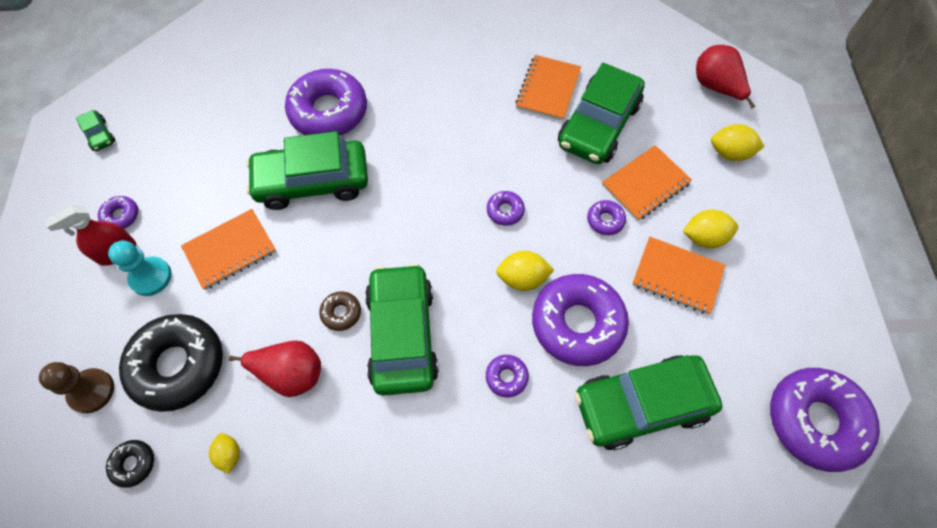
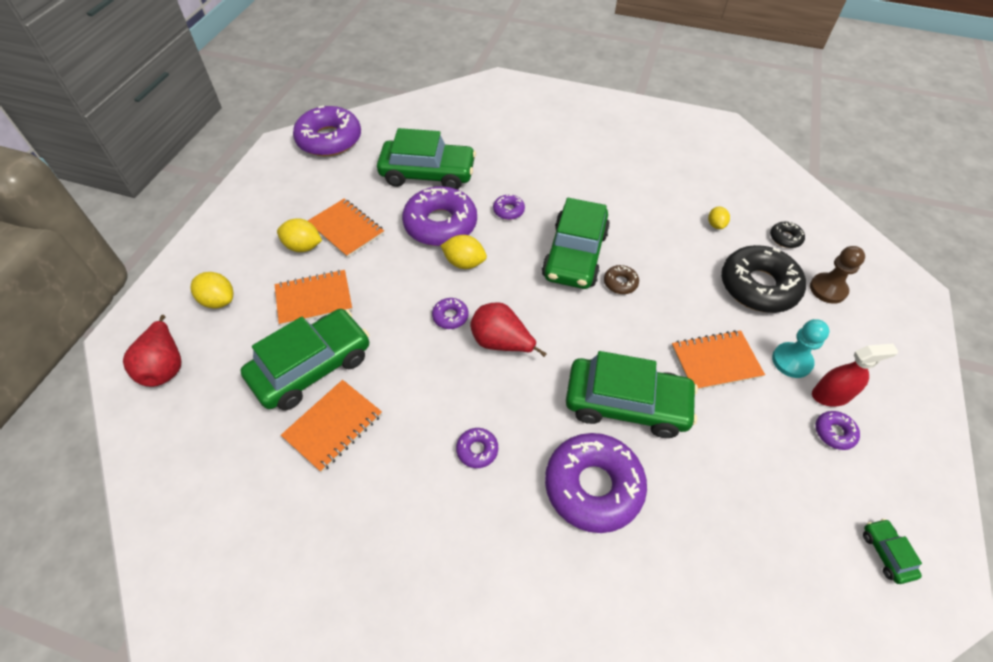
camera: 160 degrees left, 10 degrees down
red pear [229,341,321,397] -> red pear moved to [470,302,547,357]
purple donut [587,200,626,235] -> purple donut moved to [456,428,498,468]

